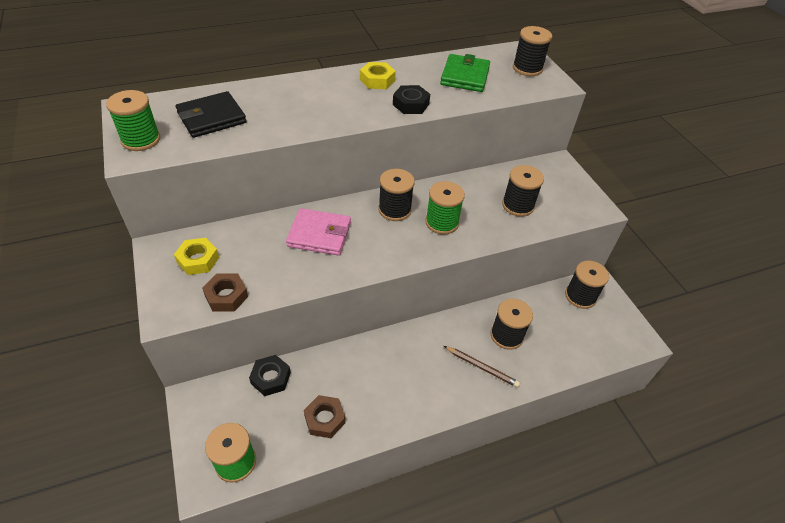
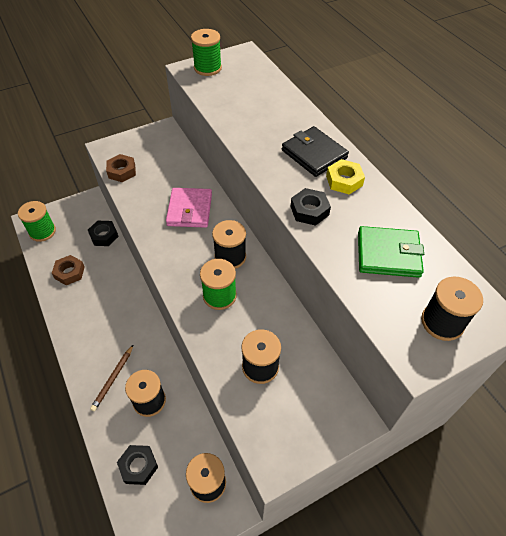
camera: 85 degrees right, 5 degrees up
yellow nut [174,238,219,275] -> none
black wallet [176,91,247,138] -> black wallet moved to [282,126,349,177]
none -> black nut [117,445,158,485]

